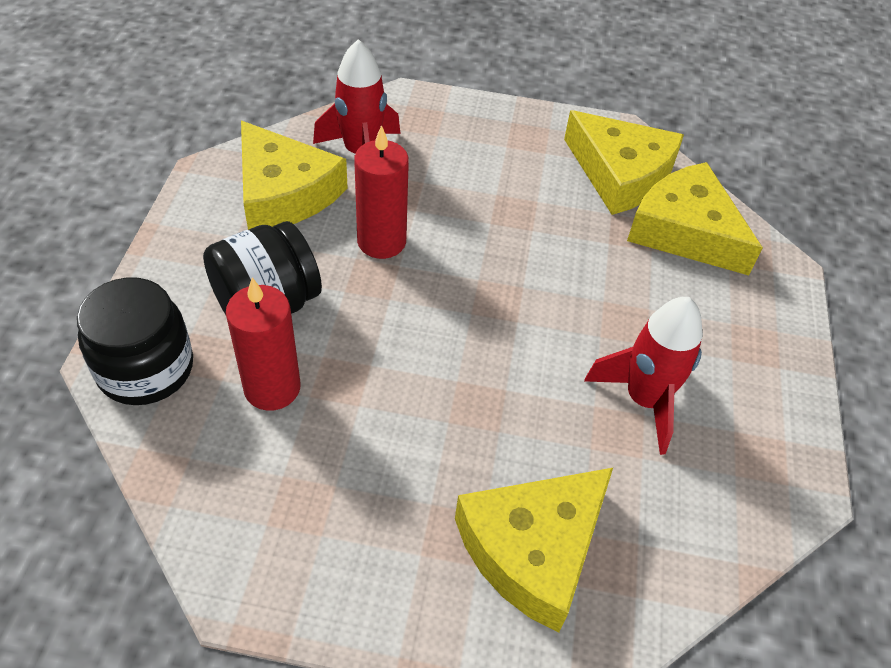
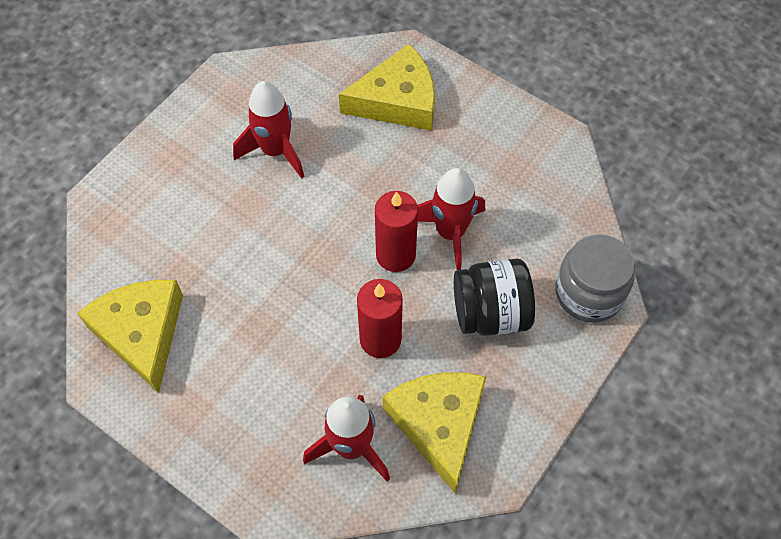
camera: 150 degrees left, 10 degrees up
black jar [77,278,193,405] -> grey jar [555,234,635,323]
red candle [226,277,301,411] -> red candle moved to [375,191,418,272]
yellow cheese [627,162,763,275] -> none
none -> red rocket [418,168,485,270]

